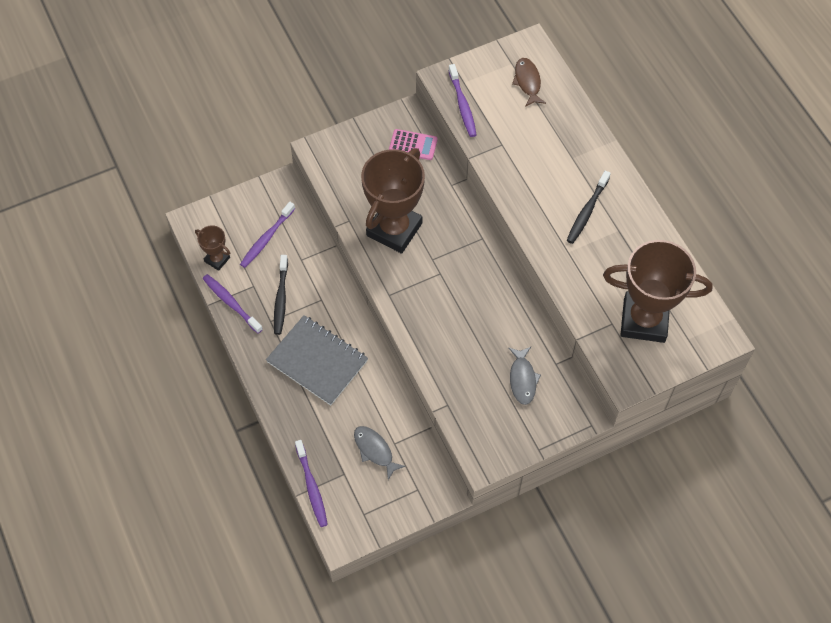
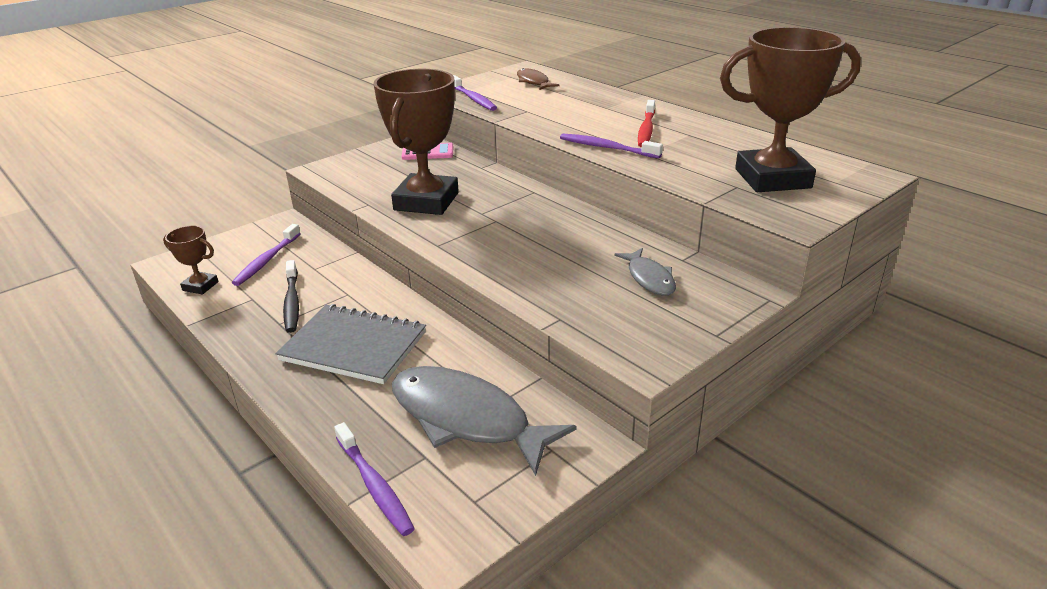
camera: 15 degrees left, 30 degrees down
purple toothbrush [203,274,263,334] -> purple toothbrush moved to [560,133,663,159]
grey fish [354,426,406,480] -> grey fish [392,366,577,476], size x1.95
black toothbrush [567,170,611,244] -> red toothbrush [638,100,655,147]

